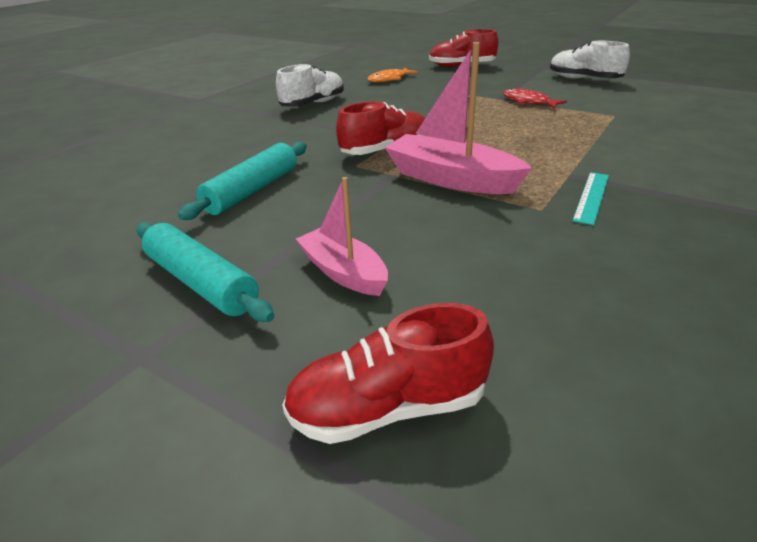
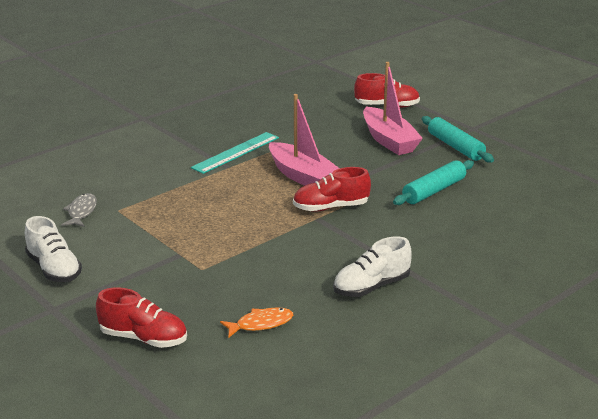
camera: 165 degrees left, 5 degrees down
pink boat [296,177,388,296] -> pink boat [363,62,423,155], size x1.59
red fish [503,89,567,109] -> none
turquoise ruler [572,172,609,225] -> turquoise ruler [191,132,279,174], size x1.59
none -> grey fish [61,193,97,227]

